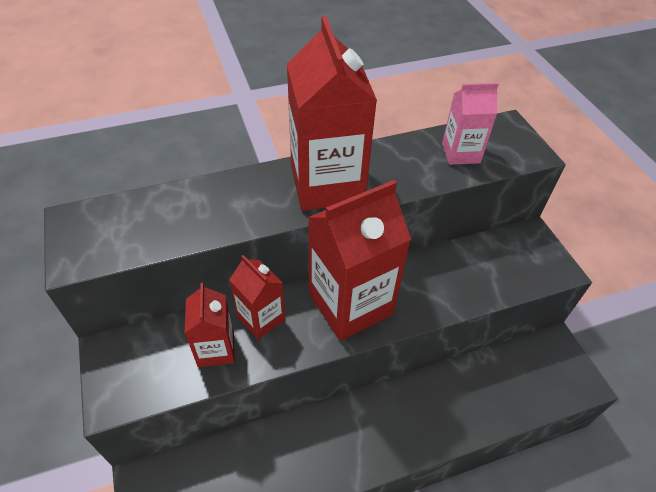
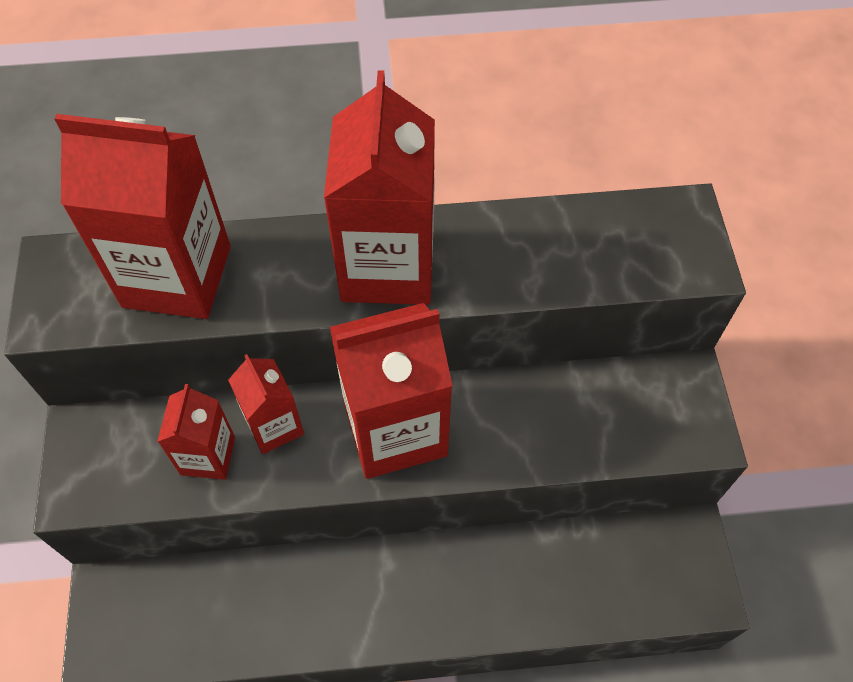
camera: 15 degrees right, 10 degrees up
pink carton [442,83,499,165] -> none
none -> red carton [54,114,231,319]

